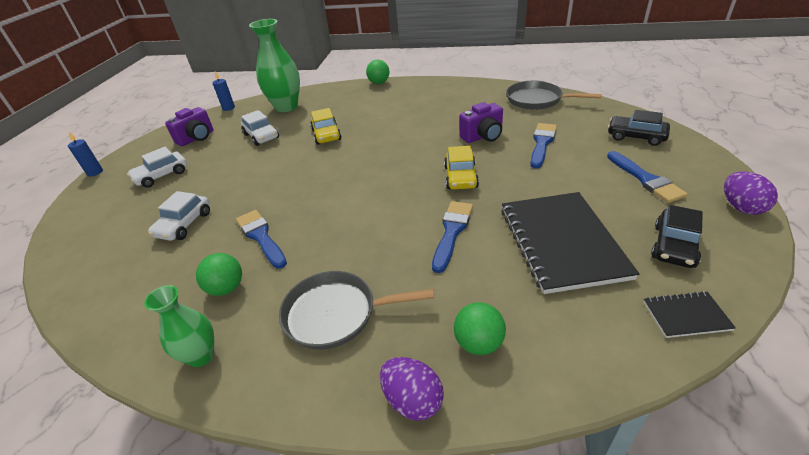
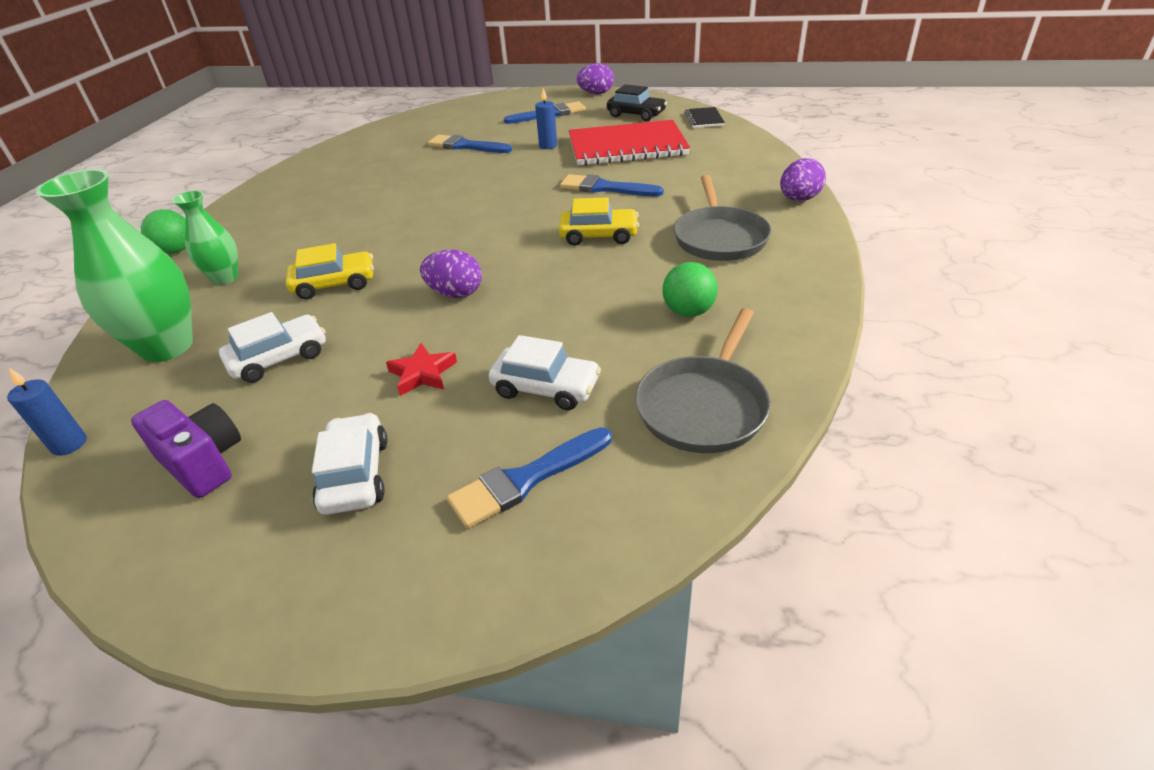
camera: 90 degrees left, 0 degrees up
blue candle [68,131,103,176] -> blue candle moved to [535,88,557,149]
white car [127,147,187,188] -> white car turned 150 degrees counterclockwise [312,413,387,515]
green vase [144,285,214,367] -> green vase moved to [172,191,238,285]
blue brush [236,210,287,269] -> blue brush moved to [447,427,612,528]
yellow car [444,146,479,190] -> yellow car moved to [559,197,639,246]
green ball [454,302,506,355] -> none
purple camera [459,102,503,143] -> none
black notebook [501,192,639,294] -> red notebook [569,120,690,166]
grey pan [506,81,602,110] -> grey pan moved to [635,308,771,453]
black car [608,110,670,146] -> none
none -> red star [386,343,457,396]
none -> purple egg [420,250,482,298]

